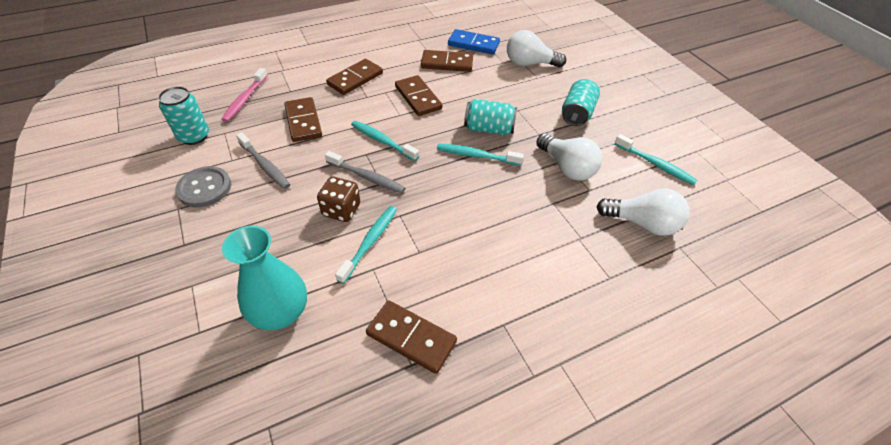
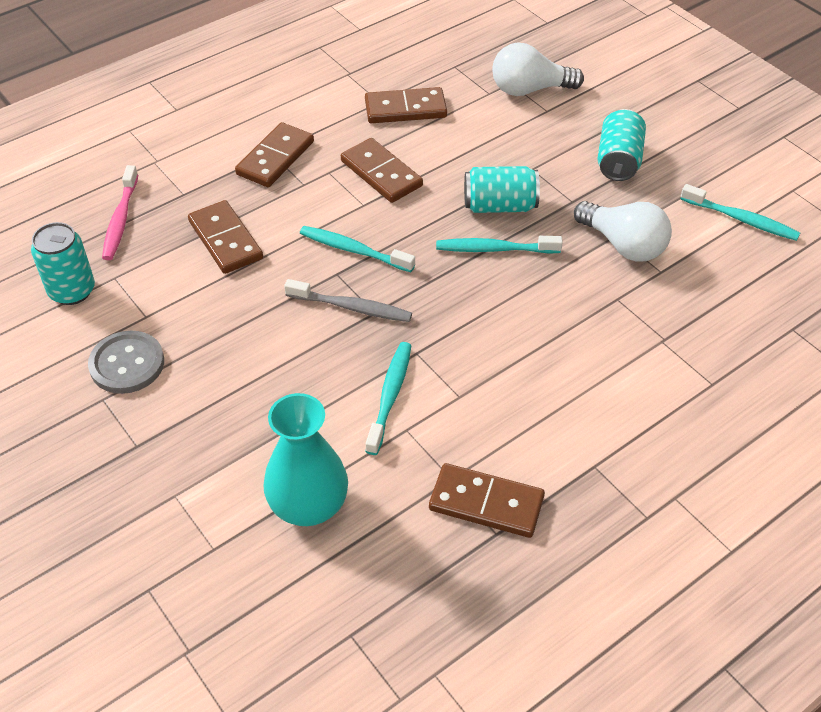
camera: 10 degrees left, 0 degrees up
grey toothbrush [236,132,290,189] -> none
brown dice [317,176,360,222] -> none
blue domino [448,29,500,55] -> none
white light bulb [596,189,689,236] -> none

